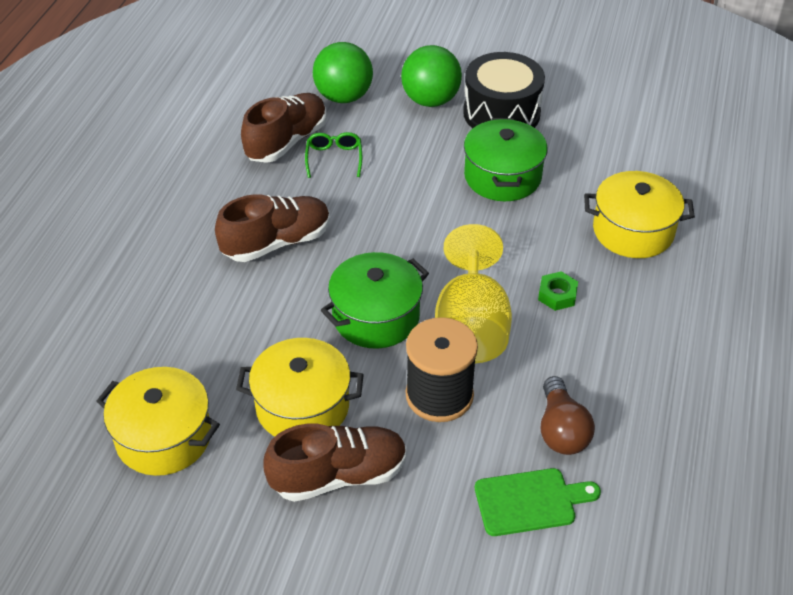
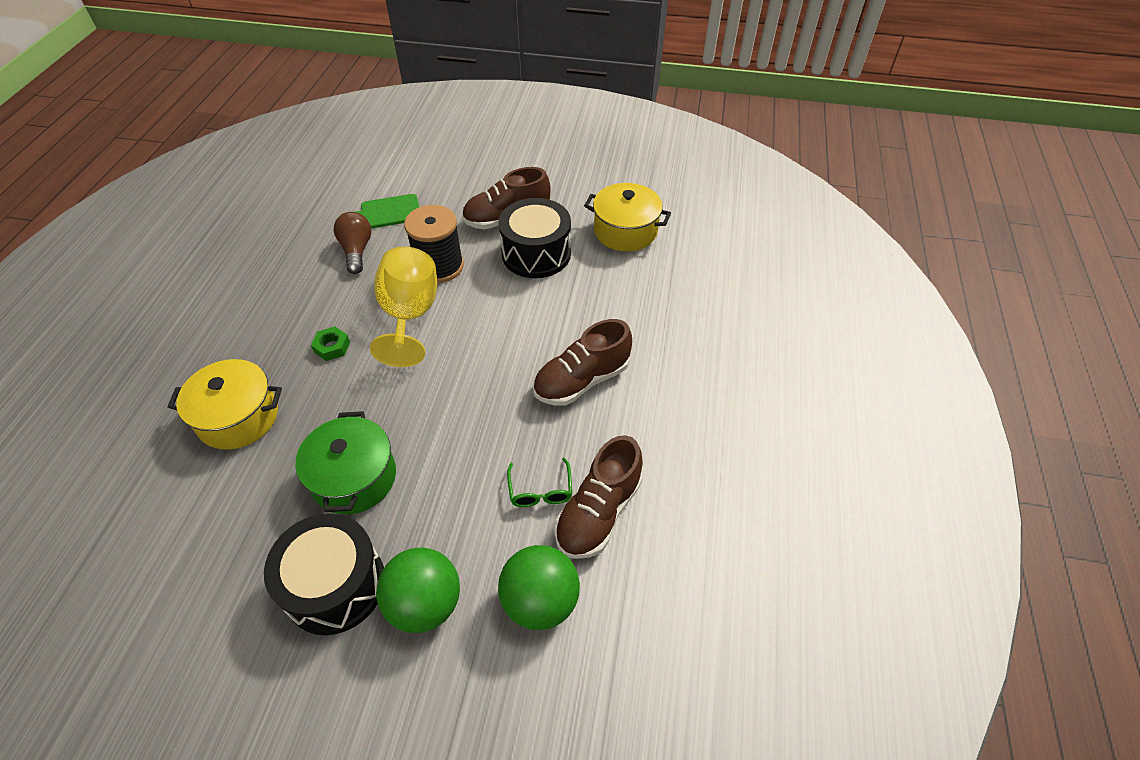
camera: 175 degrees right, 5 degrees up
yellow pot [236,338,364,436] -> black drum [498,198,571,278]
green pot [321,252,429,348] -> none

